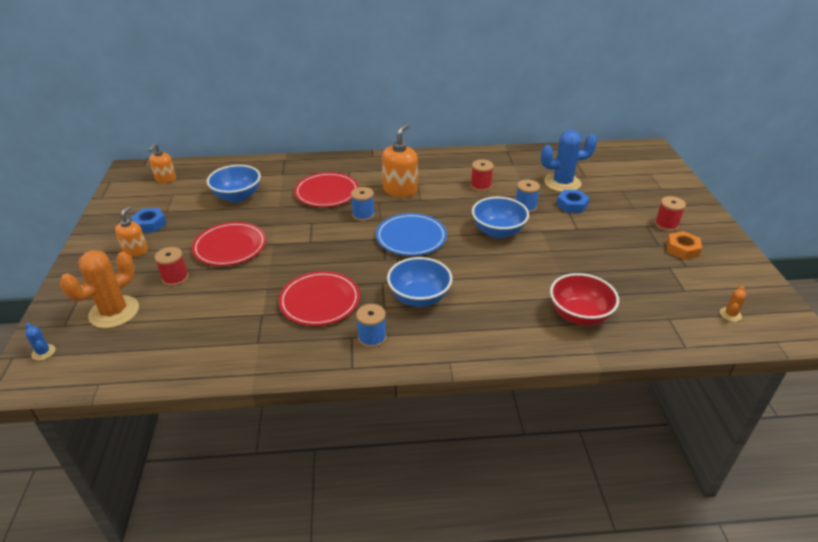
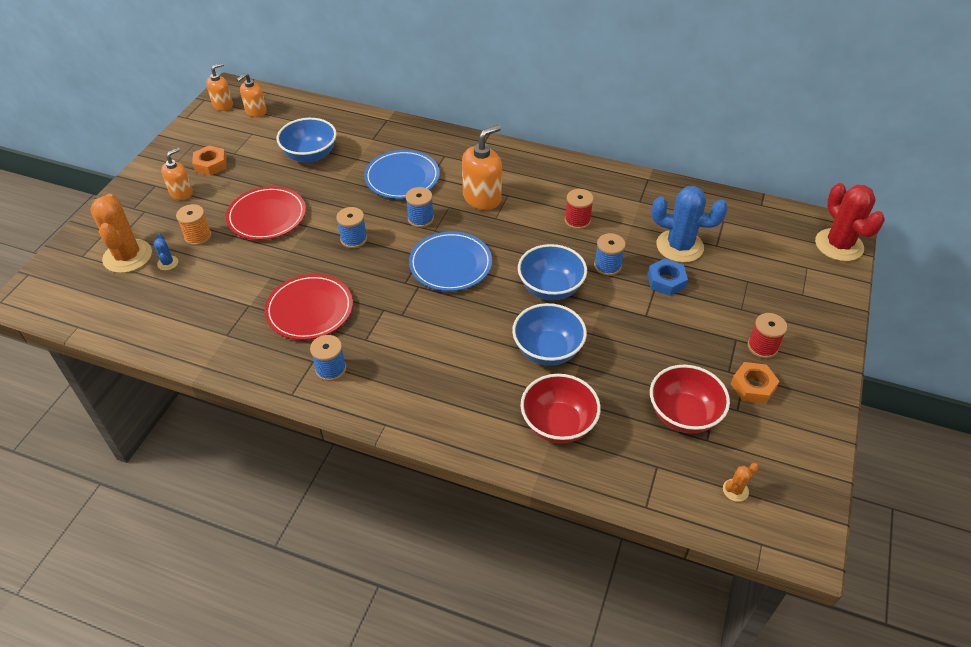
camera: 25 degrees right, 10 degrees up
blue cactus [25,323,55,360] -> blue cactus moved to [154,233,178,270]
orange cactus [60,250,139,328] -> orange cactus turned 75 degrees counterclockwise [90,194,152,273]
blue nut [131,208,167,233] -> orange nut [192,146,227,176]
red spool [155,247,189,286] -> orange spool [176,204,212,246]
red plate [294,172,359,207] -> blue plate [364,150,440,199]
blue bowl [387,257,452,307] -> blue bowl moved to [512,303,587,366]
none -> orange soap dispenser [206,63,233,111]
none -> blue spool [336,207,367,248]
none -> red bowl [650,365,730,434]
none -> red cactus [815,183,885,261]

